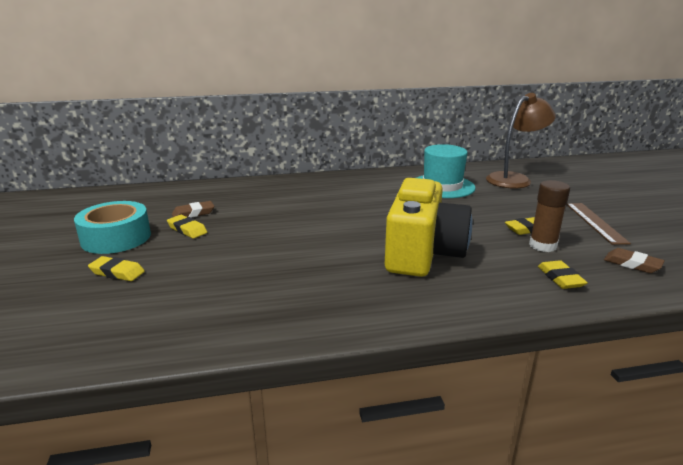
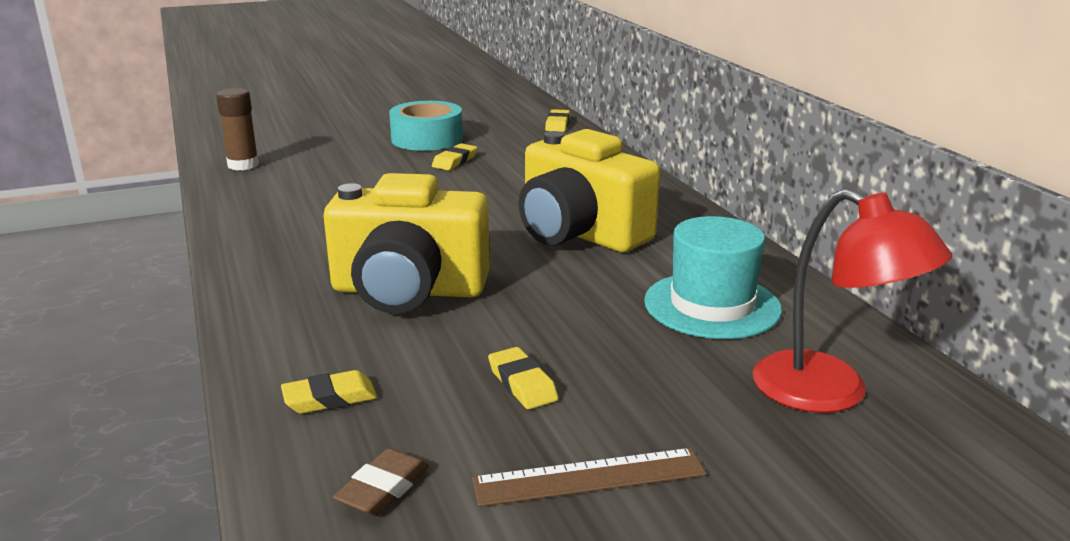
camera: 80 degrees right, 0 degrees up
yellow eraser [88,256,145,281] -> yellow eraser moved to [545,109,570,132]
brown eraser [172,201,214,218] -> none
brown lamp [486,93,556,189] -> red lamp [753,188,952,413]
brown glue stick [529,180,570,252] -> brown glue stick moved to [216,88,259,170]
none -> yellow camera [519,129,660,252]

